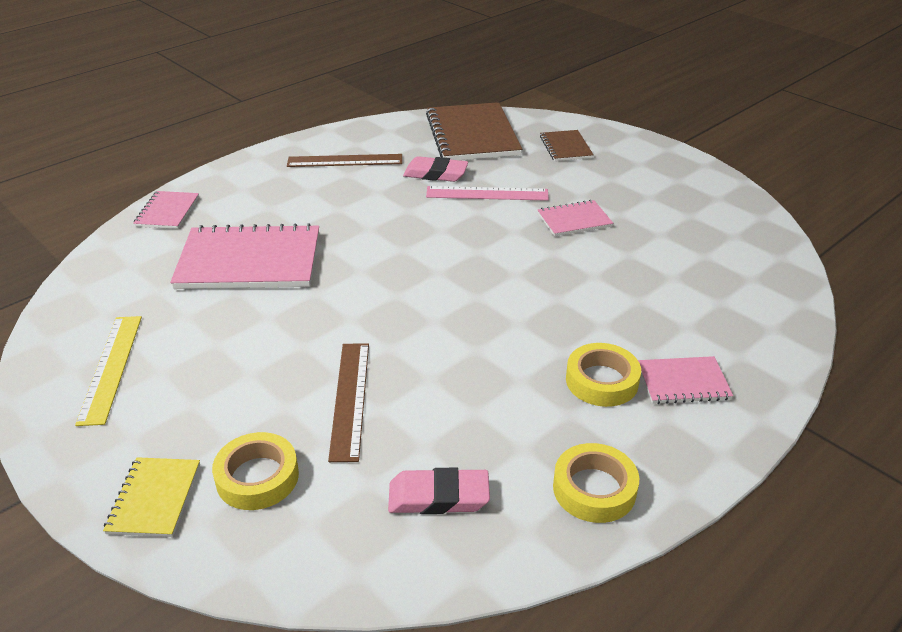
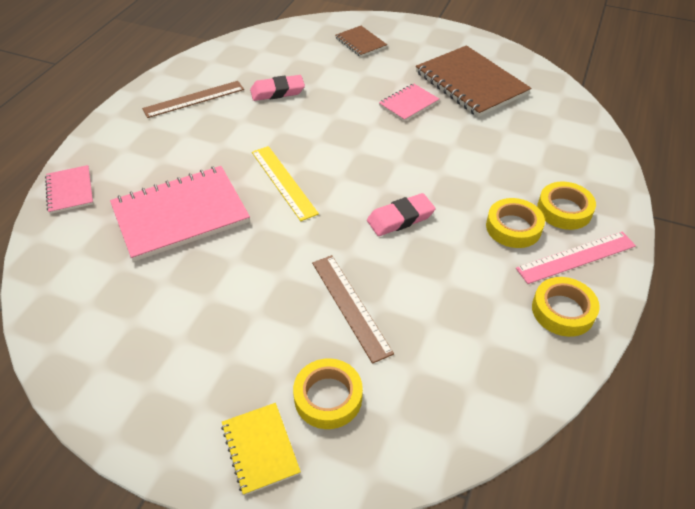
camera: 25 degrees left, 10 degrees up
yellow ruler [75,316,142,426] -> yellow ruler moved to [252,146,319,221]
pink eraser [388,468,490,514] -> pink eraser moved to [367,193,436,236]
brown notebook [426,102,522,160] -> brown notebook moved to [416,45,532,117]
pink ruler [426,186,549,201] -> pink ruler moved to [516,232,636,284]
pink notebook [638,356,733,404] -> yellow tape [537,182,596,230]

